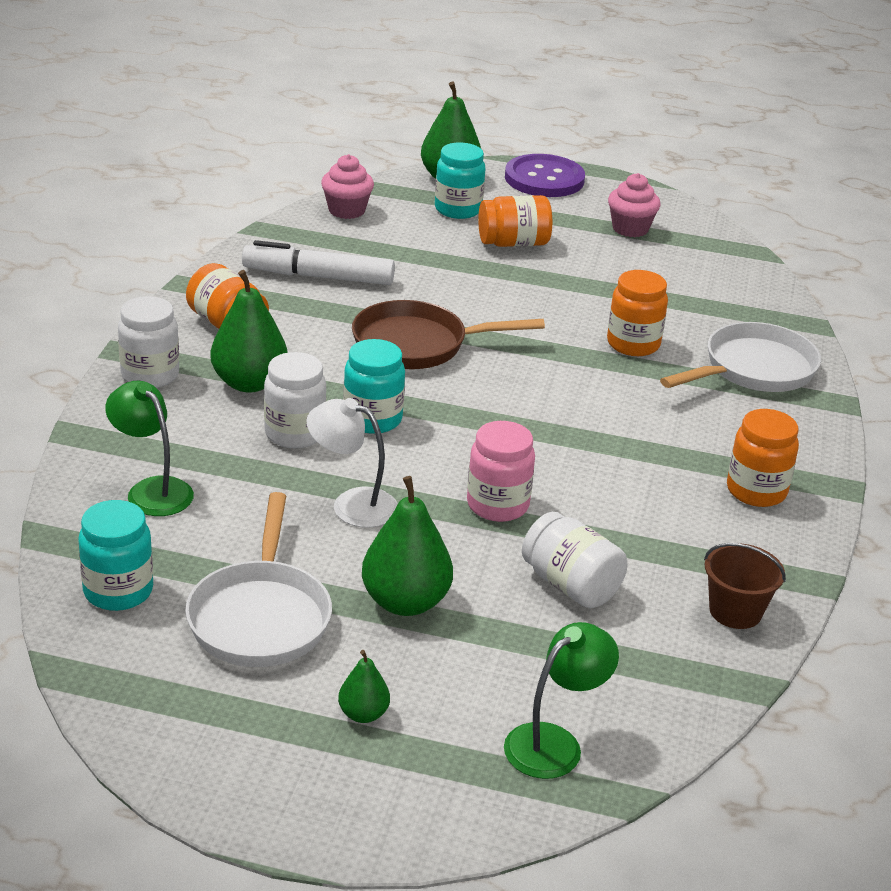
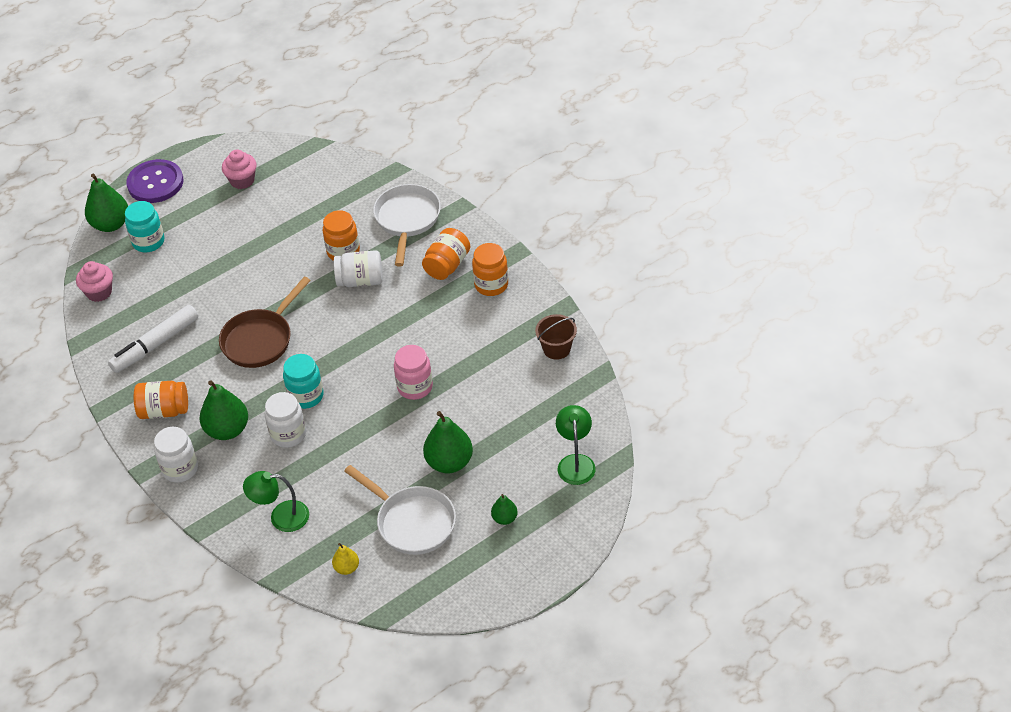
camera: 45 degrees left, 15 degrees up
turquoise jar [78,500,153,611] -> yellow pear [332,543,359,575]
white lamp [306,398,398,528] -> none
orange jar [478,195,552,247] -> orange jar moved to [422,228,470,280]
white jar [522,512,627,608] -> white jar moved to [334,250,383,287]

